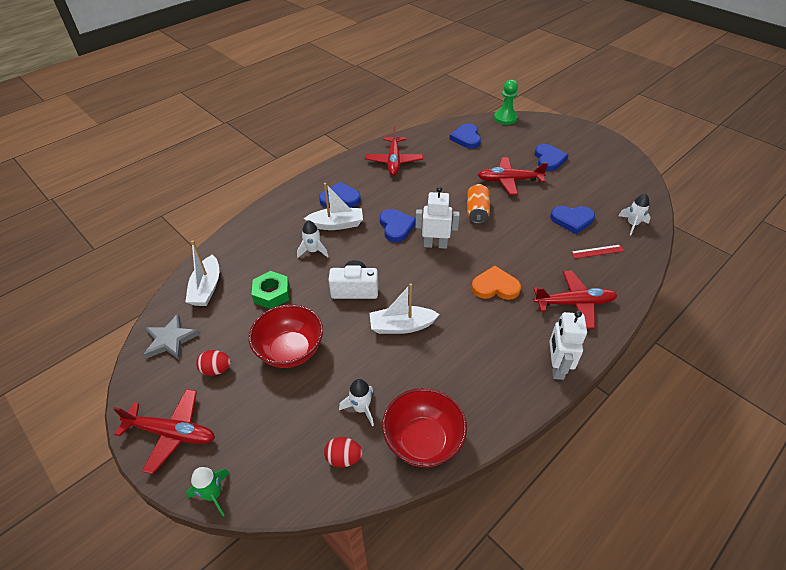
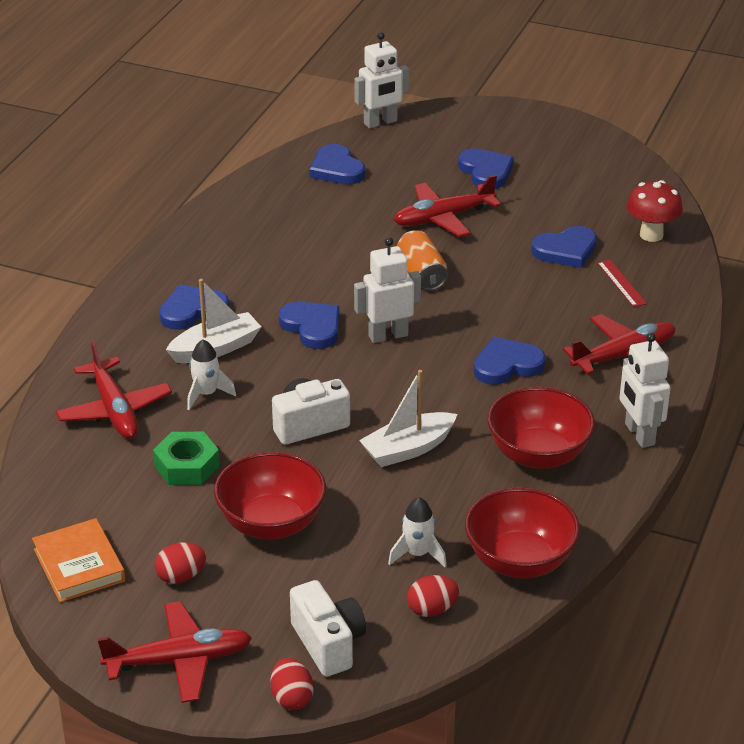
camera: 25 degrees left, 10 degrees down
grey star [144,314,200,360] -> orange book [32,518,125,602]
white boat [185,240,219,306] -> none
green rocket [186,467,229,516] -> red egg [271,658,314,710]
red plane [365,126,423,176] -> red plane moved to [56,341,172,439]
orange heart [471,266,521,300] -> blue heart [474,337,546,385]
green pawn [494,80,518,125] -> white robot [354,32,409,129]
red ruler [571,245,624,259] -> red ruler turned 75 degrees counterclockwise [597,260,647,307]
white rocket [619,193,651,235] -> red mushroom [627,180,683,242]
none -> white camera [290,580,366,677]
none -> red bowl [487,386,595,469]

